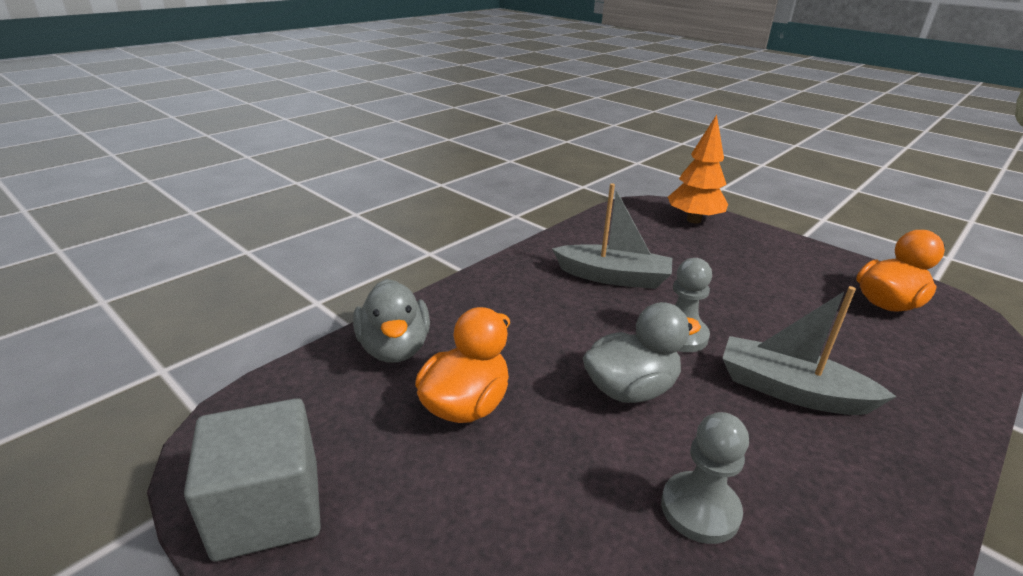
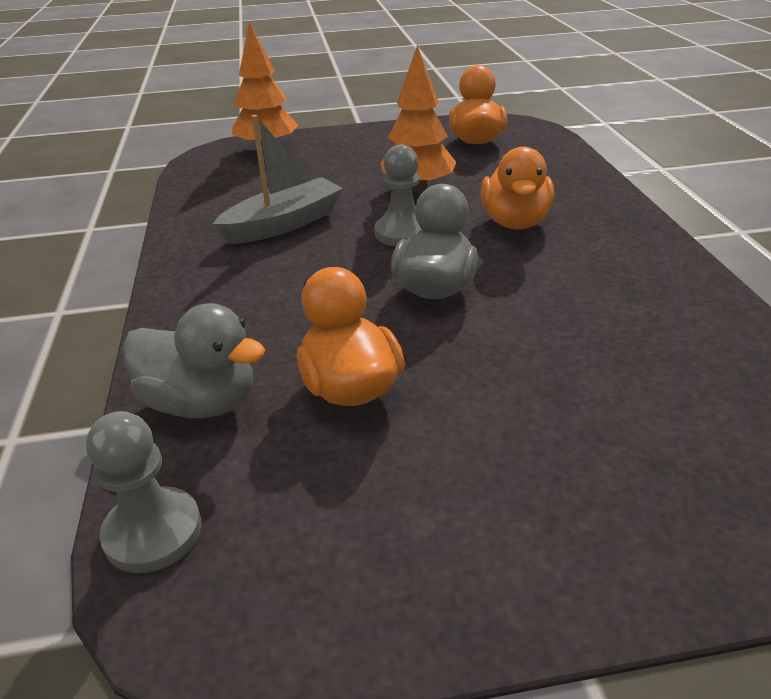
camera: 50 degrees left, 5 degrees up
grey cube [184,398,321,562] -> none
grey pawn [661,412,749,544] -> grey pawn moved to [86,411,202,573]
grey boat [722,286,897,415] -> orange duck [481,147,554,229]
none -> orange tree [381,45,456,193]

